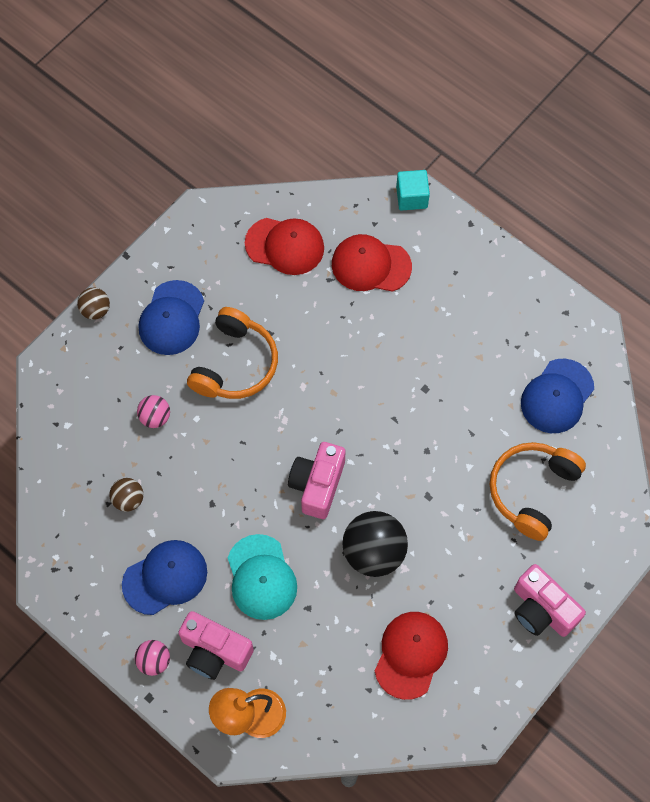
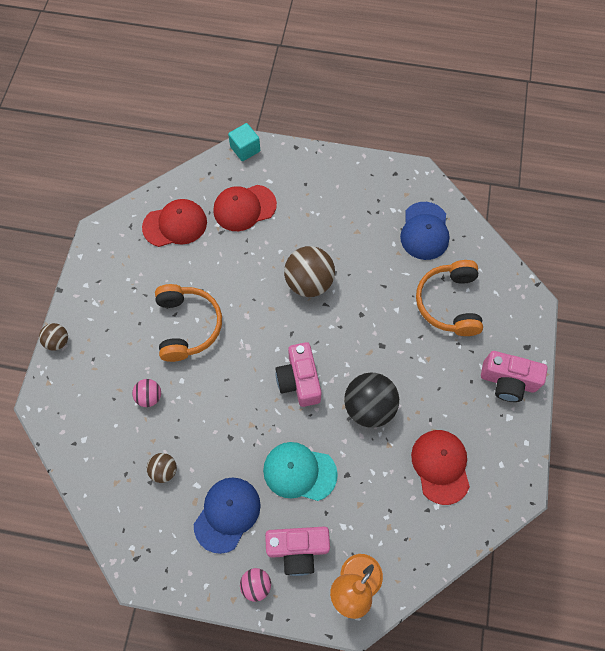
camera: 30 degrees left, 0 degrees up
blue cap [139,280,204,355] -> none
turquoise cap [228,534,297,620] -> turquoise cap turned 150 degrees clockwise [263,442,338,501]
none -> brown ball [284,246,335,297]

